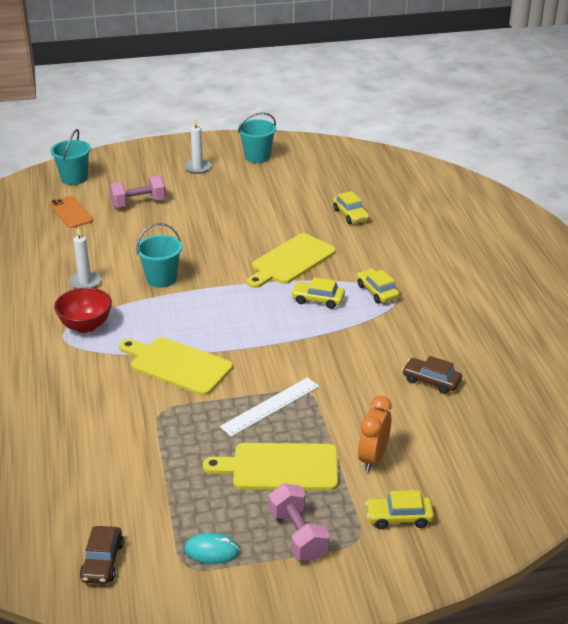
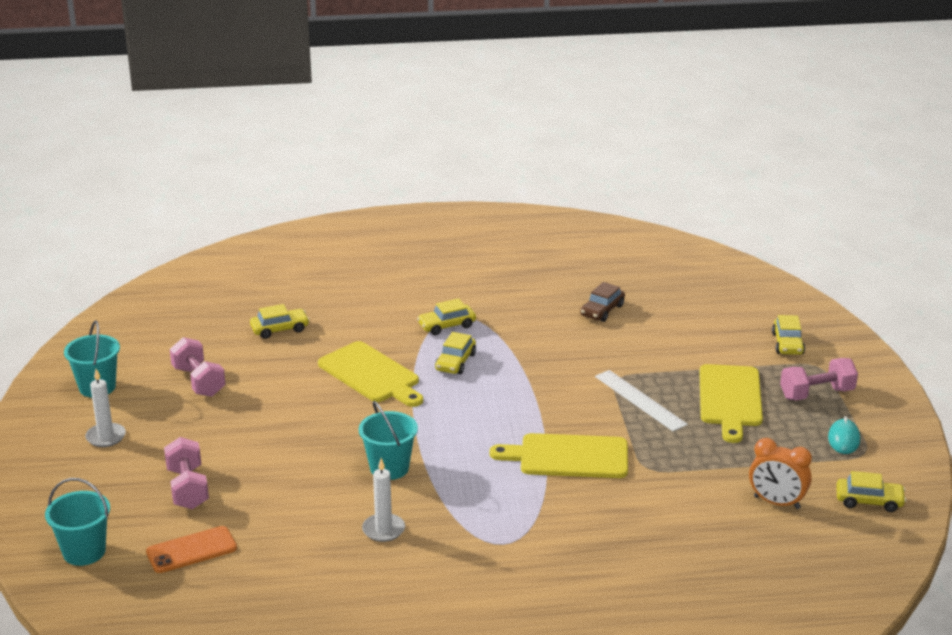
camera: 85 degrees left, 5 degrees down
red bowl [54,288,112,333] -> none
brown car [80,526,124,584] -> yellow car [836,471,906,512]
yellow cutting board [119,337,233,396] -> yellow cutting board turned 60 degrees clockwise [489,433,628,478]
orange clock [358,396,392,472] -> orange clock moved to [749,438,812,509]
none -> pink dumbbell [170,337,226,397]

